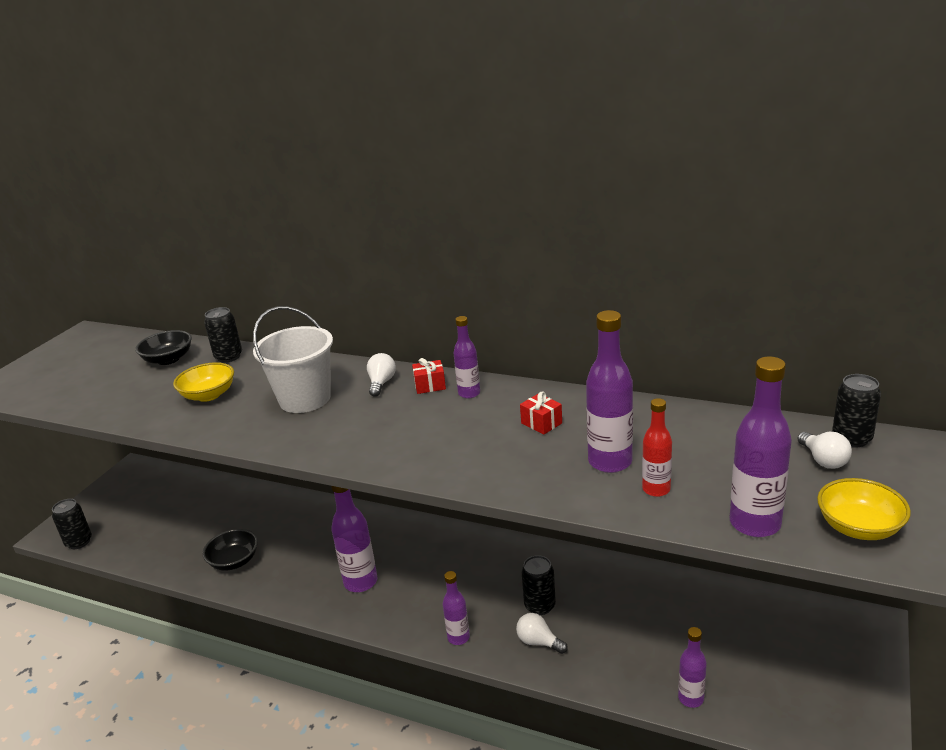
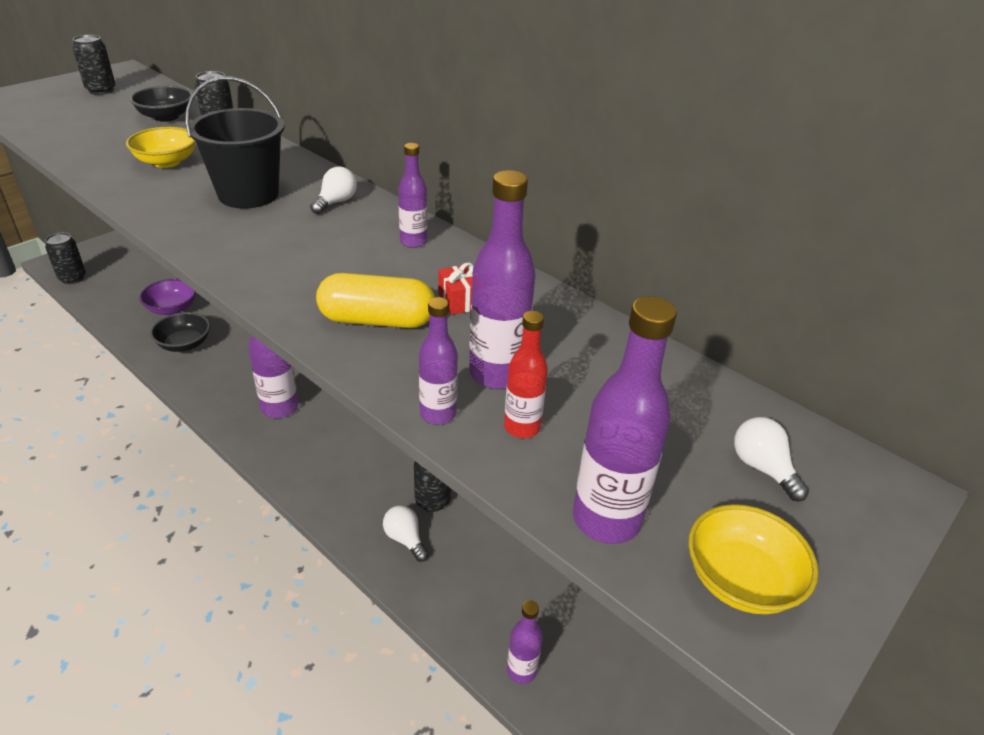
camera: 15 degrees right, 10 degrees up
white bucket [253,306,333,413] -> black bucket [185,76,285,209]
red gift [412,358,446,394] -> none
purple bottle [443,571,470,645] -> purple bottle moved to [419,297,458,424]
white light bulb [798,432,852,469] -> white light bulb turned 150 degrees clockwise [734,417,809,501]
black can [832,374,881,448] -> black can moved to [73,35,116,95]
none -> purple bowl [139,279,196,315]
none -> yellow capsule [316,273,435,328]

